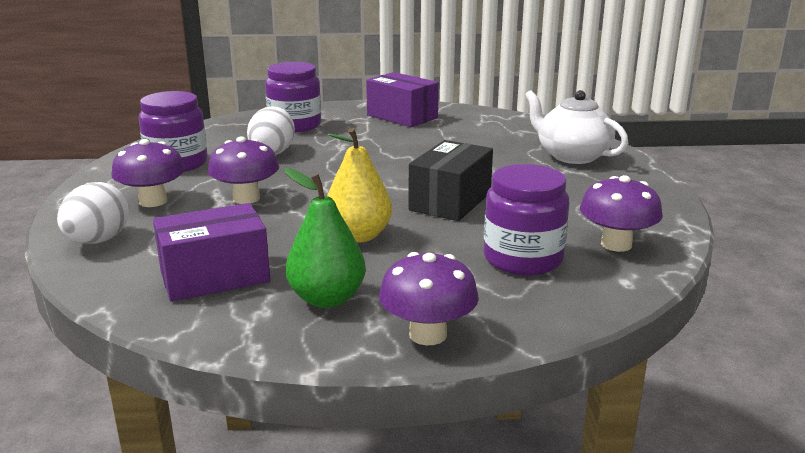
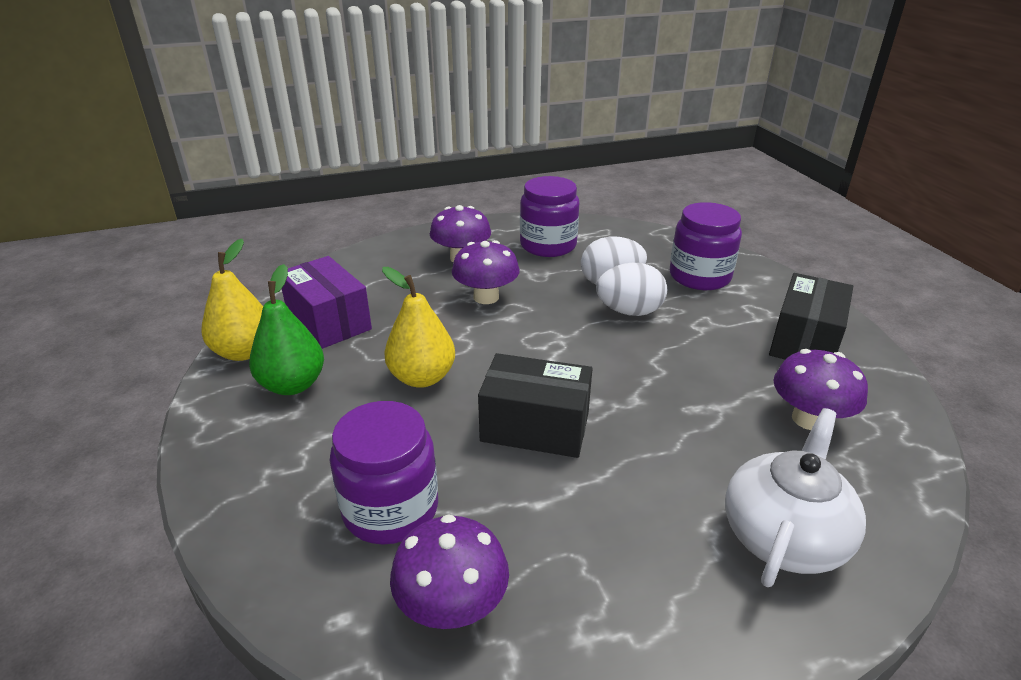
camera: 75 degrees right, 10 degrees up
white egg [57,182,129,244] -> white egg moved to [596,262,667,316]
purple box [366,72,439,127] -> black box [769,273,853,359]
purple mushroom [379,252,479,345] -> purple mushroom moved to [773,349,868,430]
none -> yellow pear [201,239,263,361]

